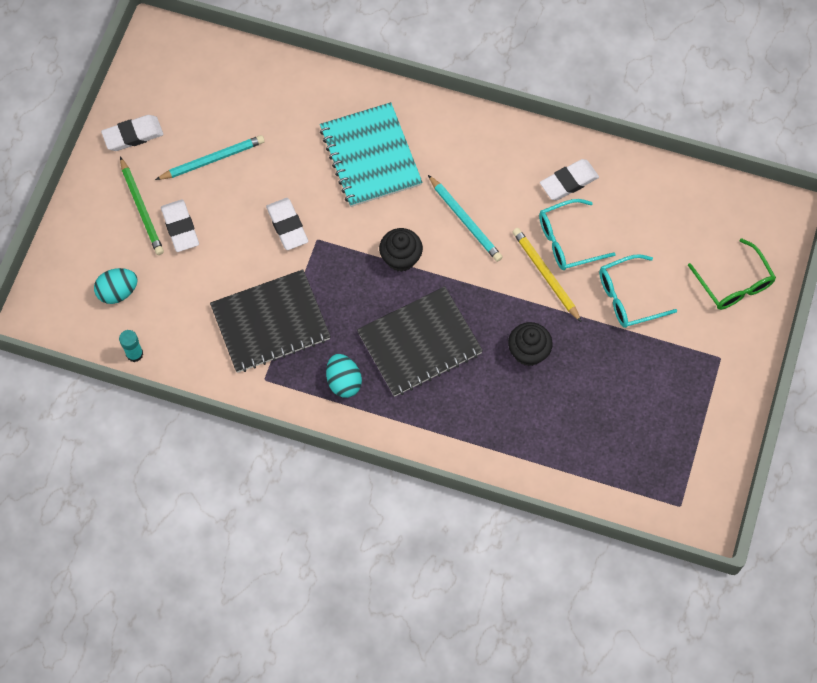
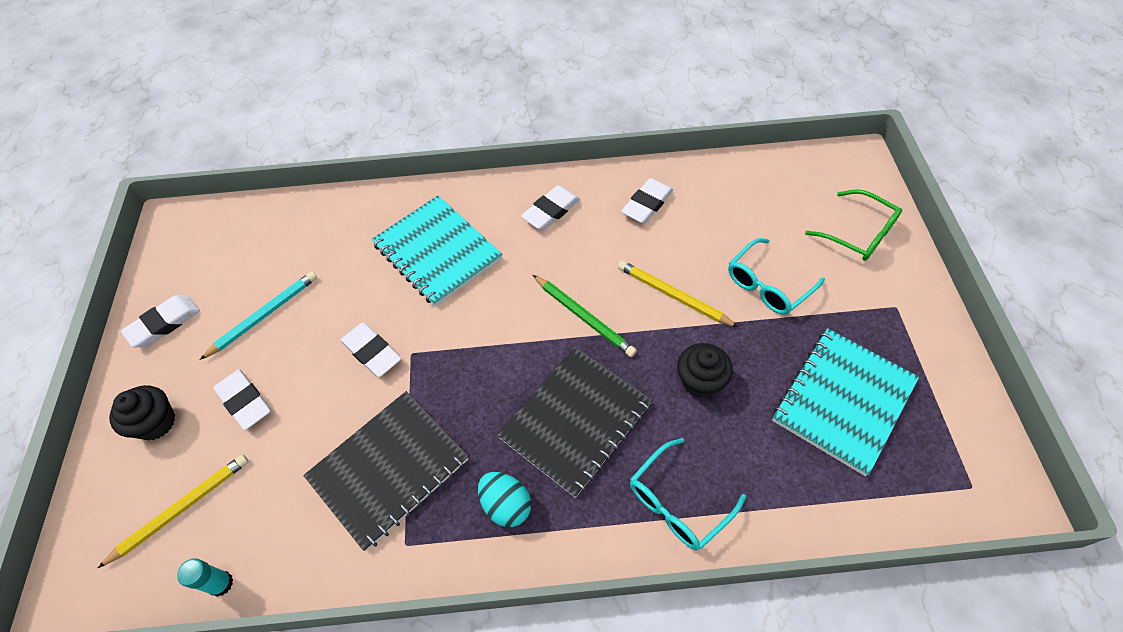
camera: 20 degrees left, 10 degrees down
turquoise egg [94,268,138,304] -> yellow pencil [98,454,249,568]
green pencil [120,157,164,255] -> green pencil moved to [533,275,637,357]
black cupcake [379,228,423,272] -> black cupcake moved to [109,385,175,440]
turquoise pencil [428,175,503,262] -> none
turquoise glasses [539,199,616,270] -> turquoise glasses moved to [630,438,746,550]
none -> white eraser [521,185,580,230]
none -> turquoise notebook [772,328,919,476]

